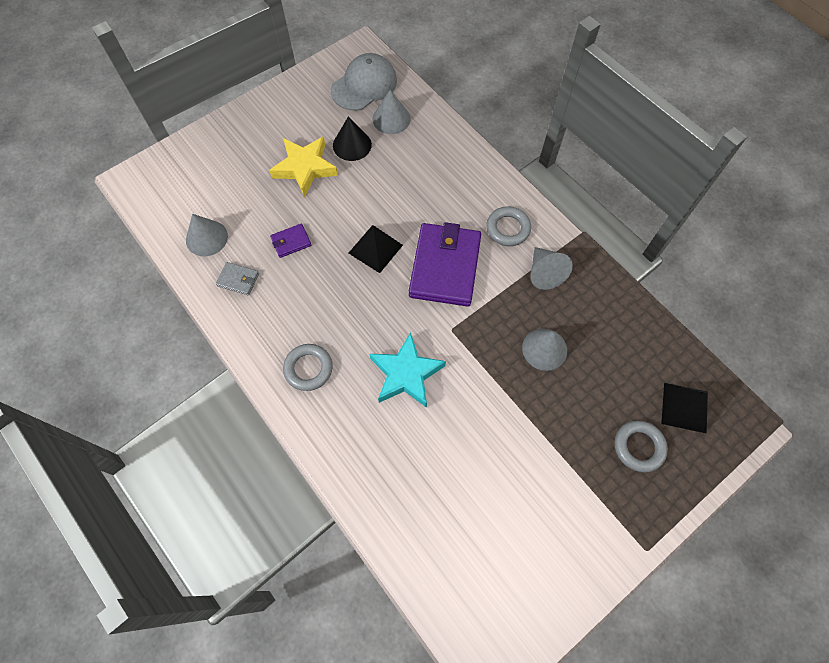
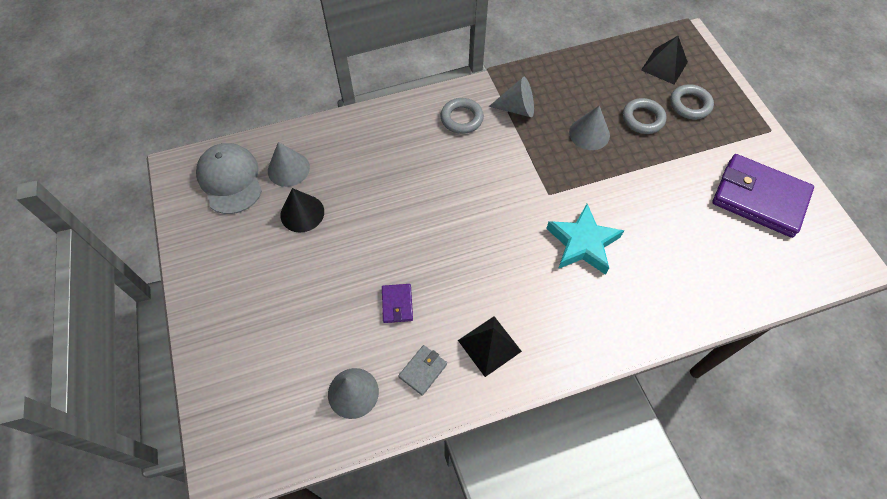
camera: 70 degrees left, 5 degrees down
yellow star [269,136,338,197] -> none
grey ring [283,344,333,391] -> grey ring moved to [623,98,667,134]
black pyramid [349,225,403,273] -> black pyramid moved to [458,316,522,377]
purple wallet [409,222,481,307] -> purple wallet moved to [712,154,814,238]

